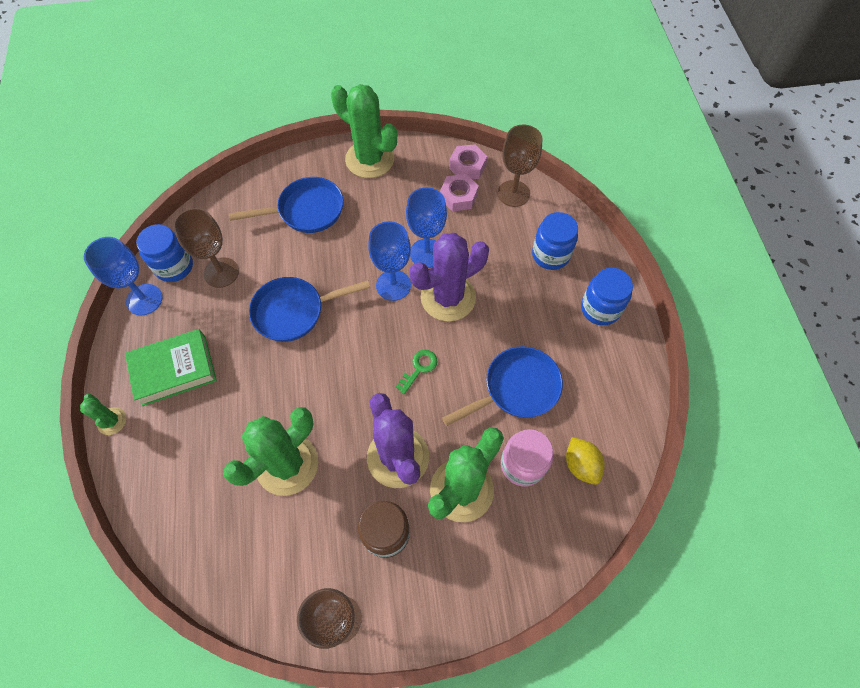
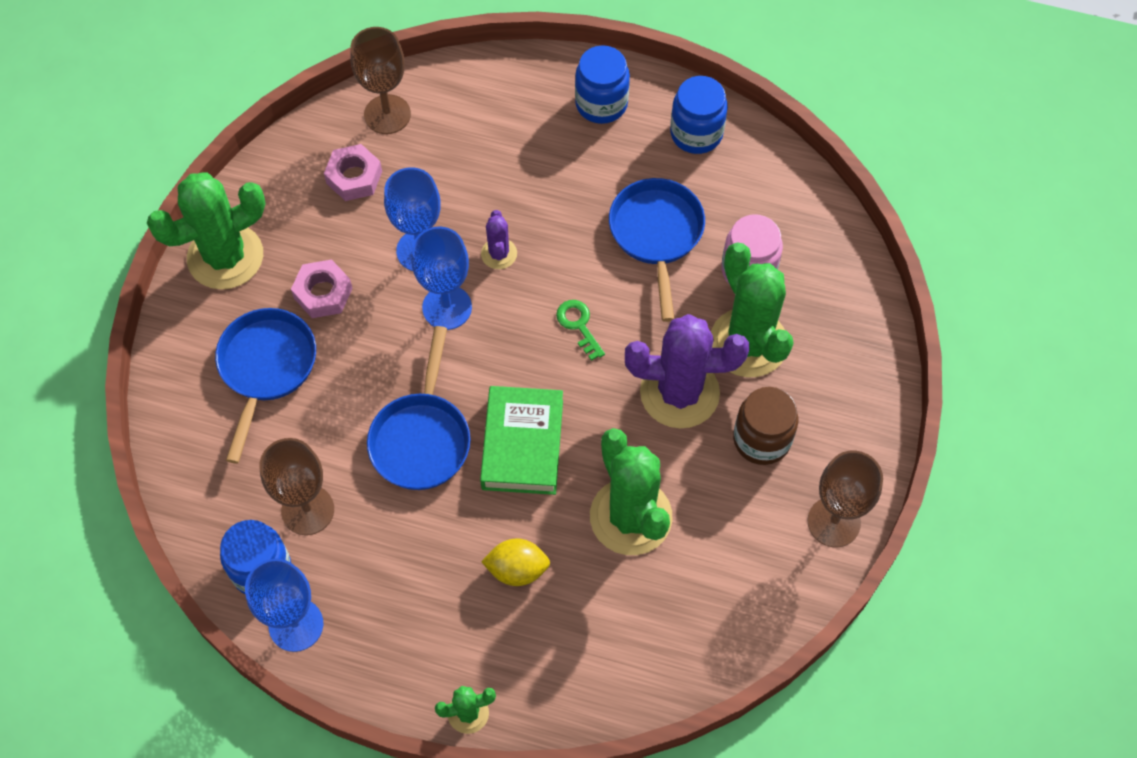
camera: 65 degrees left, 0 degrees up
green book [125,329,217,406] -> green book moved to [480,386,563,495]
purple cactus [410,233,489,322] -> purple cactus [481,210,517,269], size x0.48
pink nut [449,144,487,179] -> pink nut moved to [291,259,353,318]
blue jar [532,212,578,270] -> blue jar moved to [670,76,728,154]
yellow lemon [566,437,605,485] -> yellow lemon moved to [481,538,550,586]

